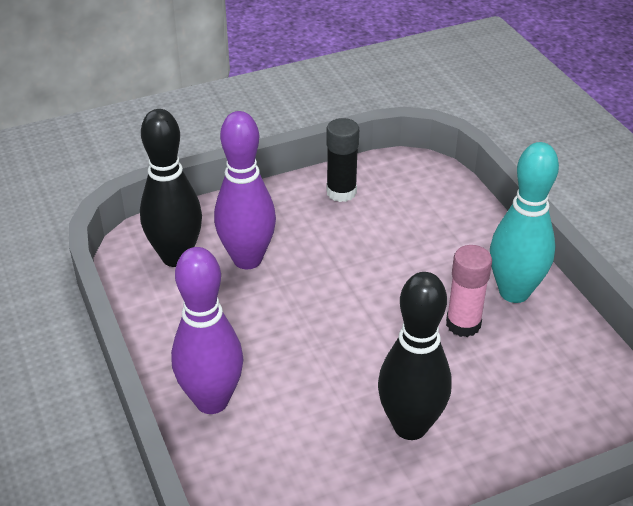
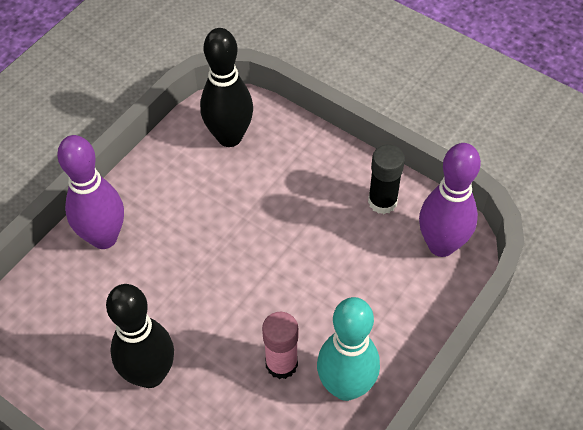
camera: 60 degrees right, 15 degrees up
purple bowling pin [214,111,276,269] -> purple bowling pin moved to [419,143,481,257]

